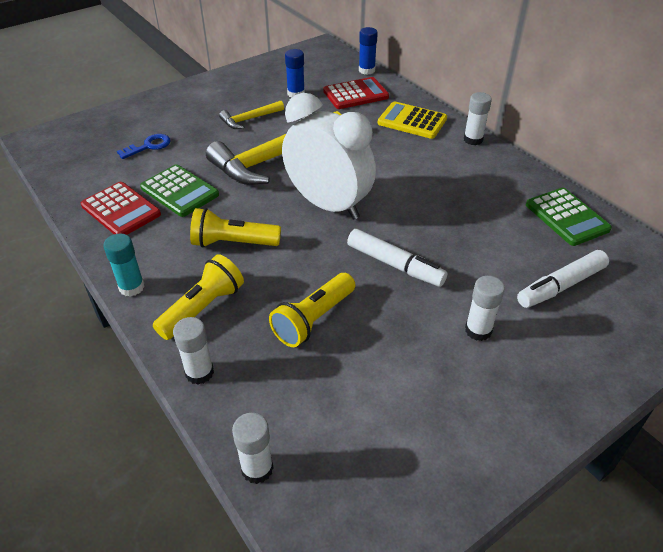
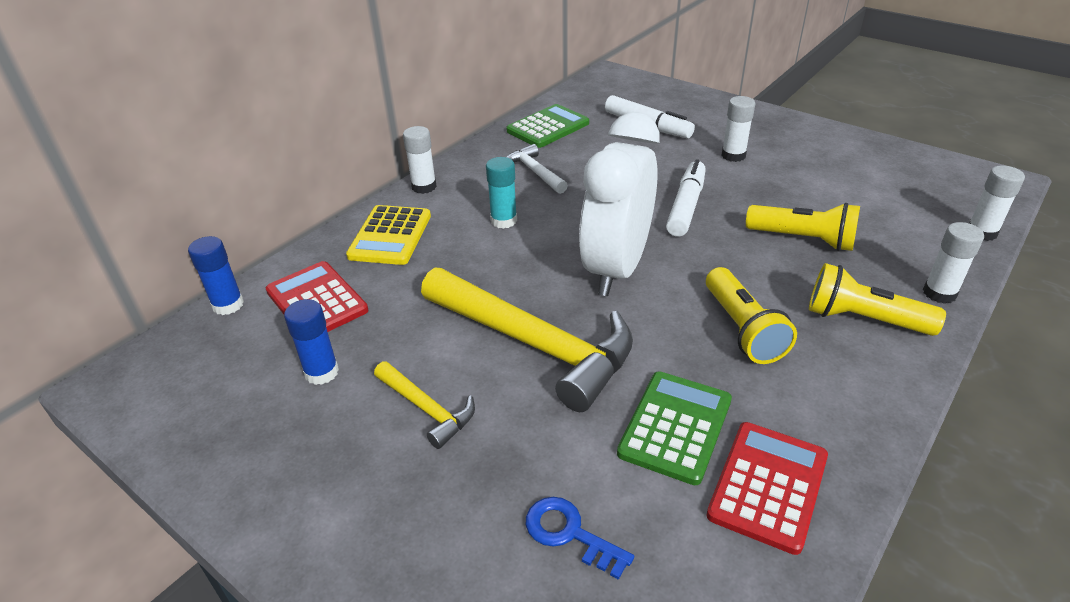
camera: 105 degrees left, 5 degrees down
turquoise glue stick [103,234,145,296] -> turquoise glue stick moved to [486,157,517,229]
none -> white hammer [507,144,568,194]

